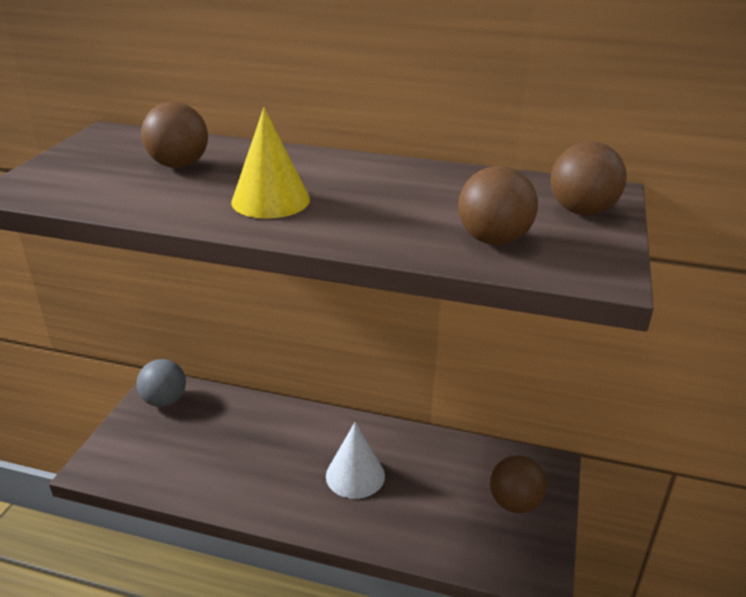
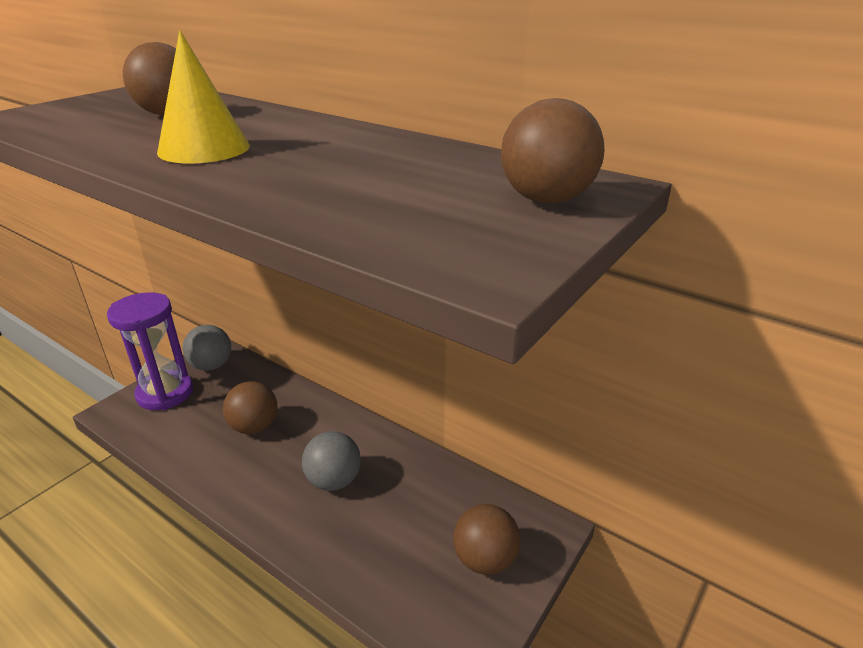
camera: 20 degrees right, 0 degrees up
white cone [326,422,385,499] -> grey ball [302,431,361,491]
brown ball [458,166,538,245] -> brown ball moved to [223,381,278,434]
none -> purple hourglass [107,292,193,410]

